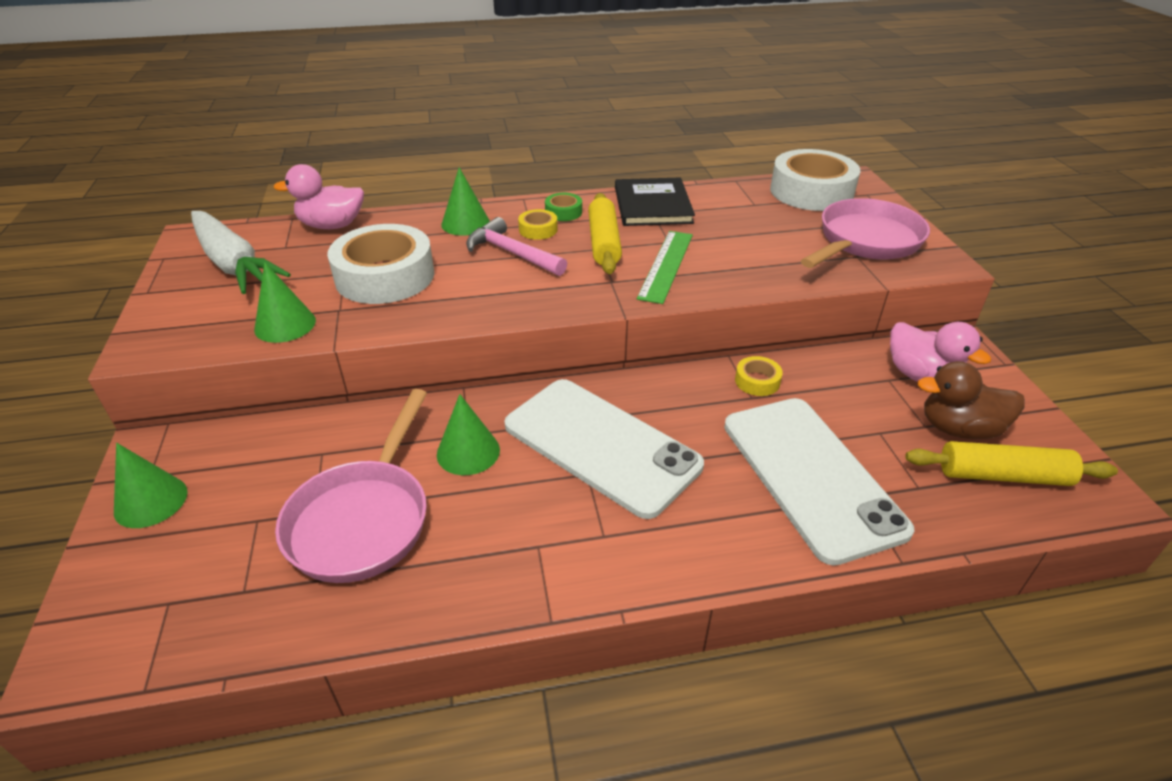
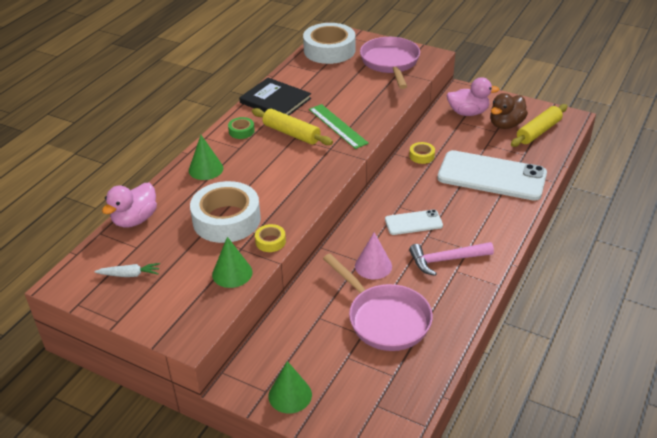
camera: 50 degrees left, 0 degrees up
white carrot [191,211,291,294] -> white carrot [94,263,160,277], size x0.45
green cone [437,394,500,475] -> pink cone [355,232,392,279]
pink hammer [466,217,567,276] -> pink hammer moved to [409,242,494,276]
white phone [504,379,704,519] -> white phone [385,209,443,235], size x0.50
yellow tape [518,209,558,240] -> yellow tape moved to [255,224,286,252]

